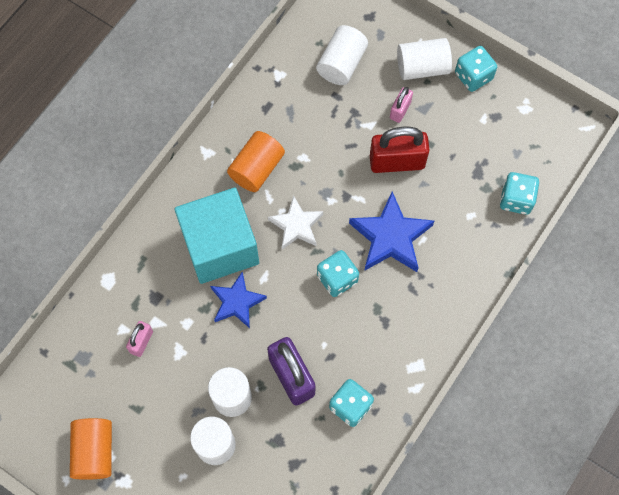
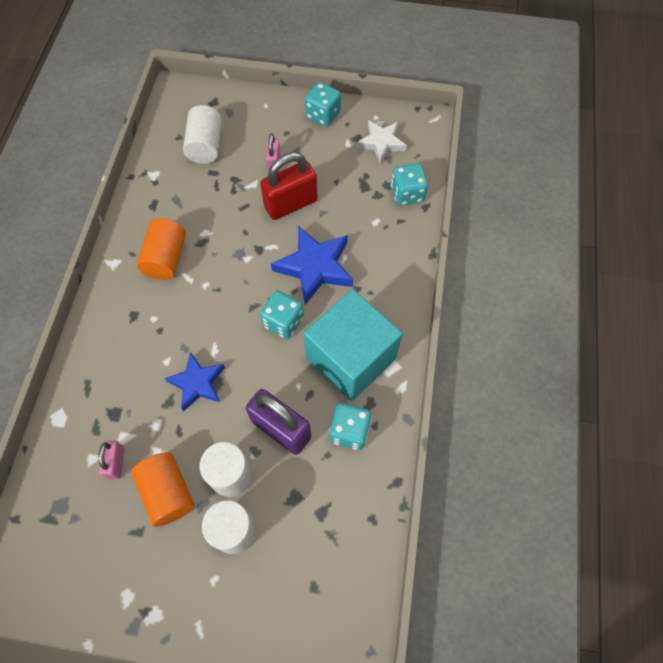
camera: 25 degrees left, 5 degrees down
orange cylinder [70,418,112,480] -> orange cylinder moved to [131,452,194,527]
turquoise cube [175,188,259,284] -> turquoise cube moved to [304,289,403,401]
white star [268,195,323,250] -> white star moved to [356,120,407,164]
white cylinder [397,38,452,80] -> none

